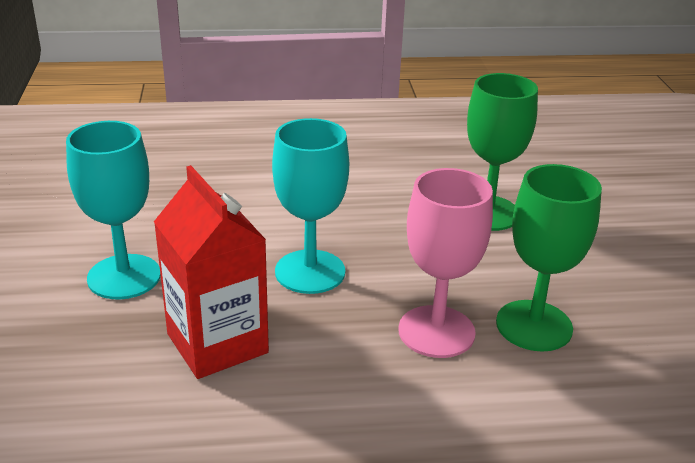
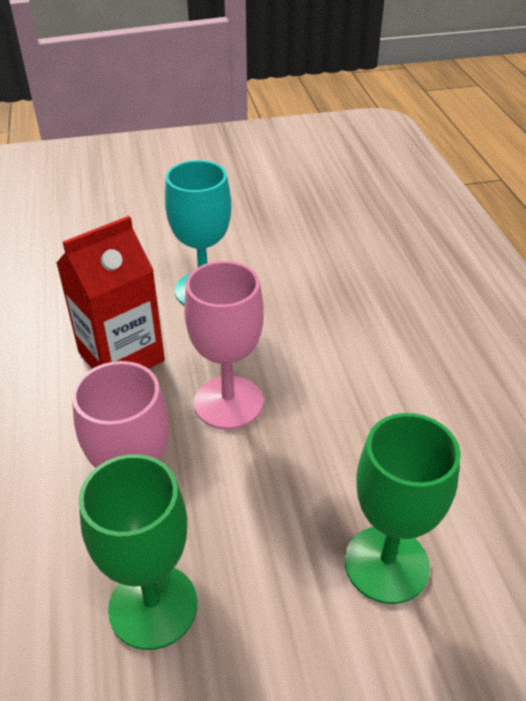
camera: 85 degrees right, 10 degrees up
turquoise goblet [272,118,349,294] -> pink goblet [184,261,264,429]

